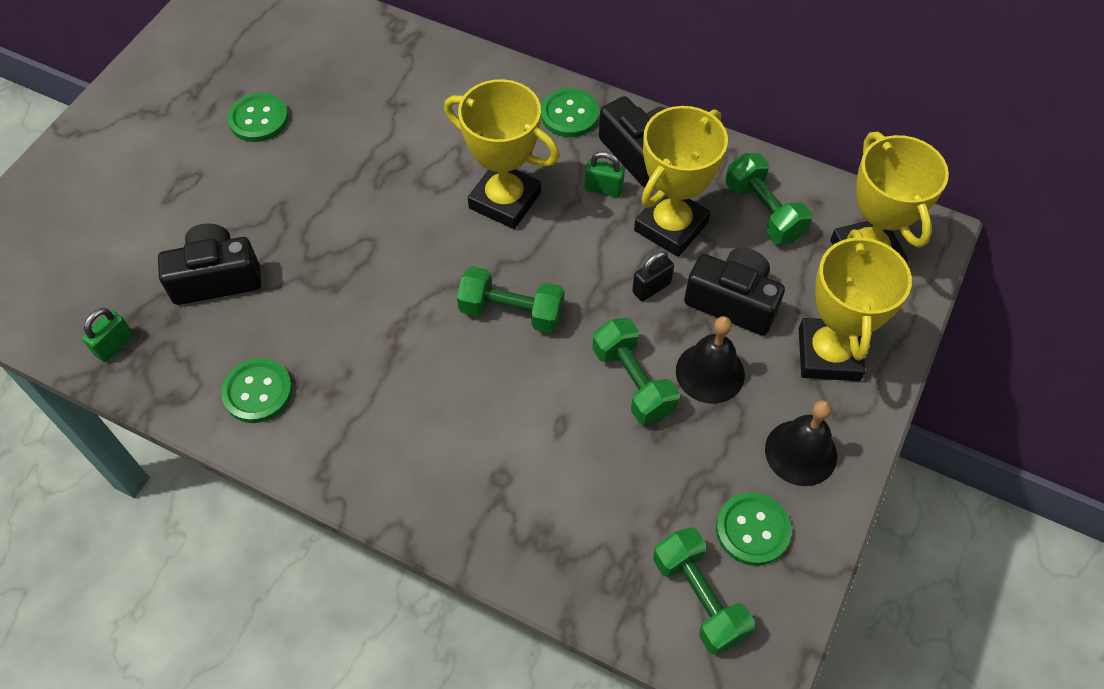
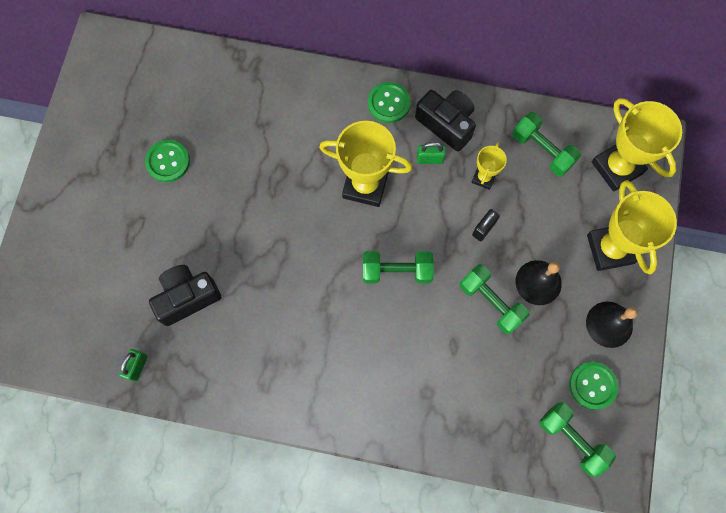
camera: 15 degrees left, 15 degrees up
green button [221,358,293,423] -> none
yellow trophy [634,106,728,257] -> yellow trophy [471,142,507,190], size x0.52
black camera [684,247,785,335] -> none

